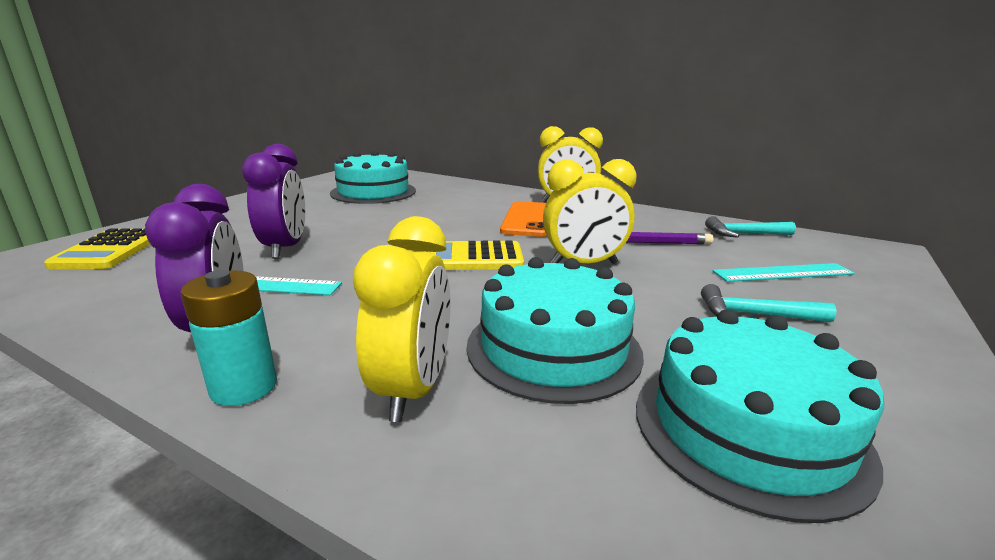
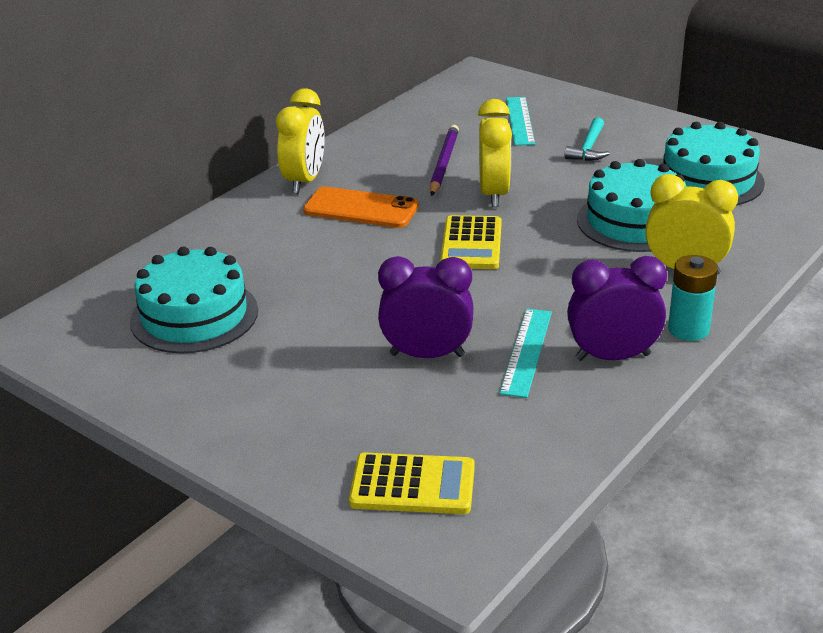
camera: 80 degrees left, 10 degrees up
turquoise hammer [705,216,796,238] -> none

